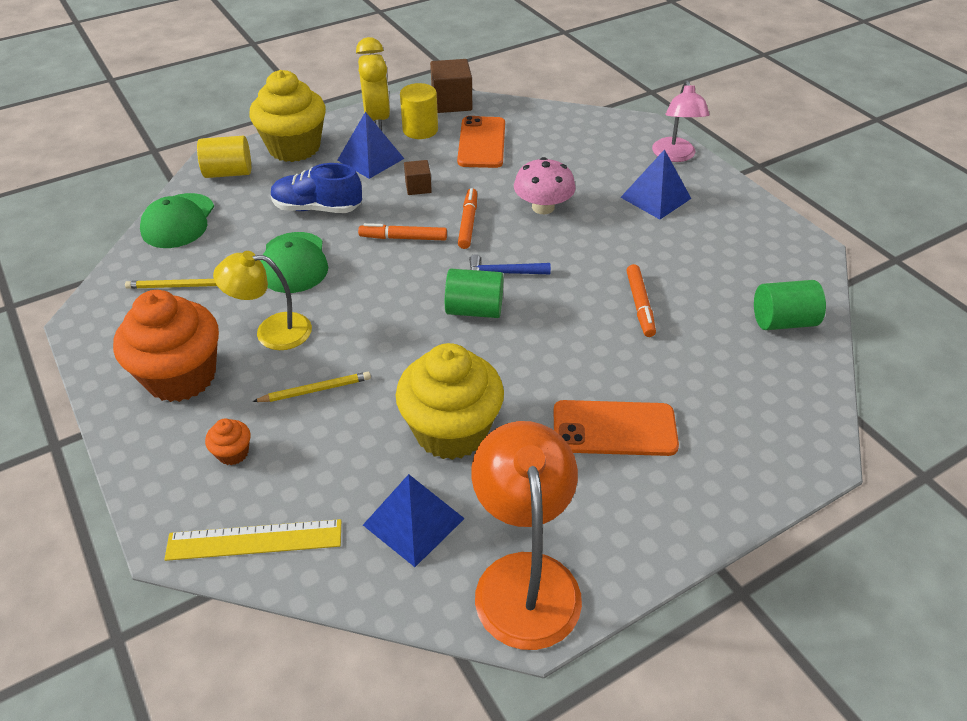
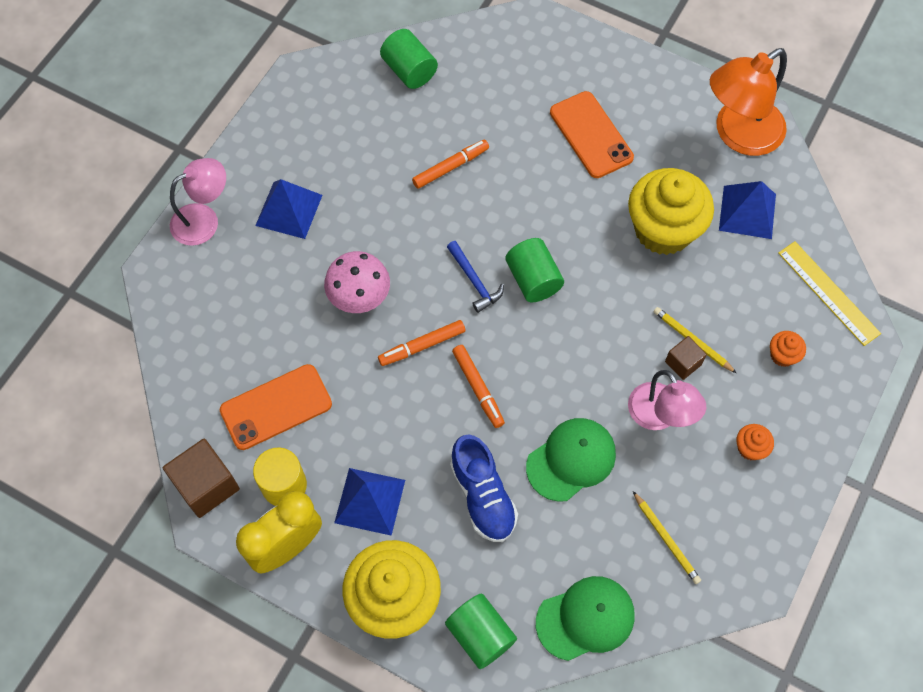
camera: 120 degrees left, 20 degrees up
orange cupcake [113,290,219,402] -> orange cupcake [736,424,774,460], size x0.41
yellow cylinder [197,136,251,178] -> green cylinder [445,593,517,669]
yellow lamp [213,251,312,350] -> pink lamp [628,370,706,430]
brown cube [404,160,432,195] -> brown cube moved to [665,336,707,380]

